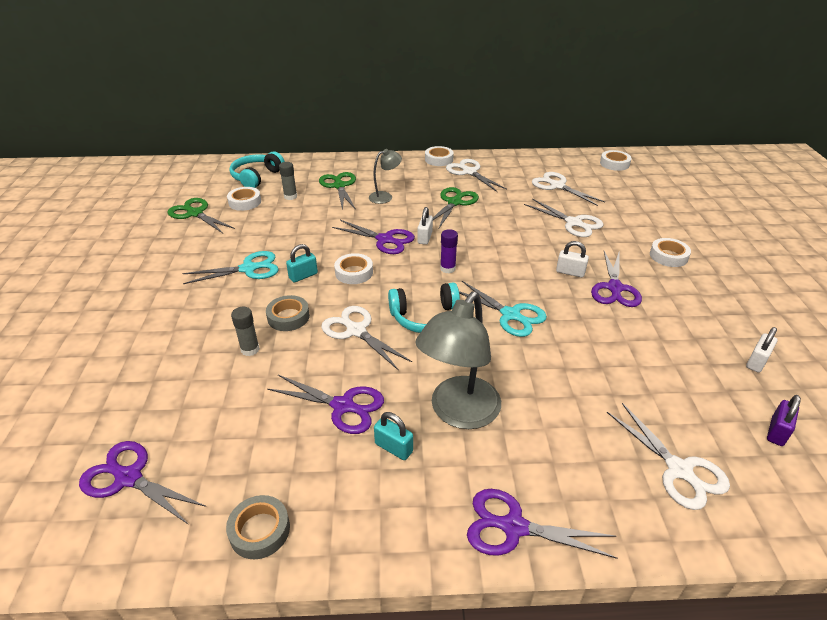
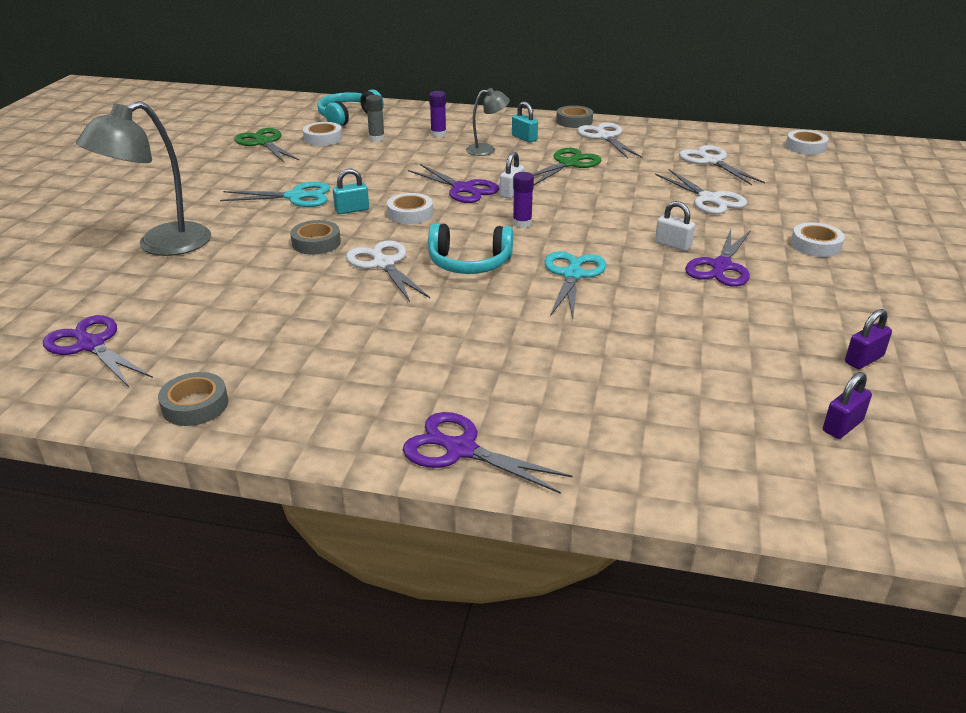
camera: 15 degrees right, 5 degrees down
grey glue stick [231,307,260,356] -> none
purple scissors [267,375,384,434] -> none
green scissors [319,172,356,211] -> purple glue stick [429,91,446,138]
turquoise padlock [374,412,413,460] -> turquoise padlock moved to [512,101,538,142]
grey lamp [415,292,501,429] -> grey lamp moved to [76,101,211,256]
white tape [425,146,454,166] -> grey tape [556,105,593,128]
turquoise scissors [459,281,547,337] -> turquoise scissors turned 135 degrees counterclockwise [544,251,606,318]
white scissors [607,403,730,510] -> none
white padlock [746,327,777,373] -> purple padlock [845,309,892,369]

